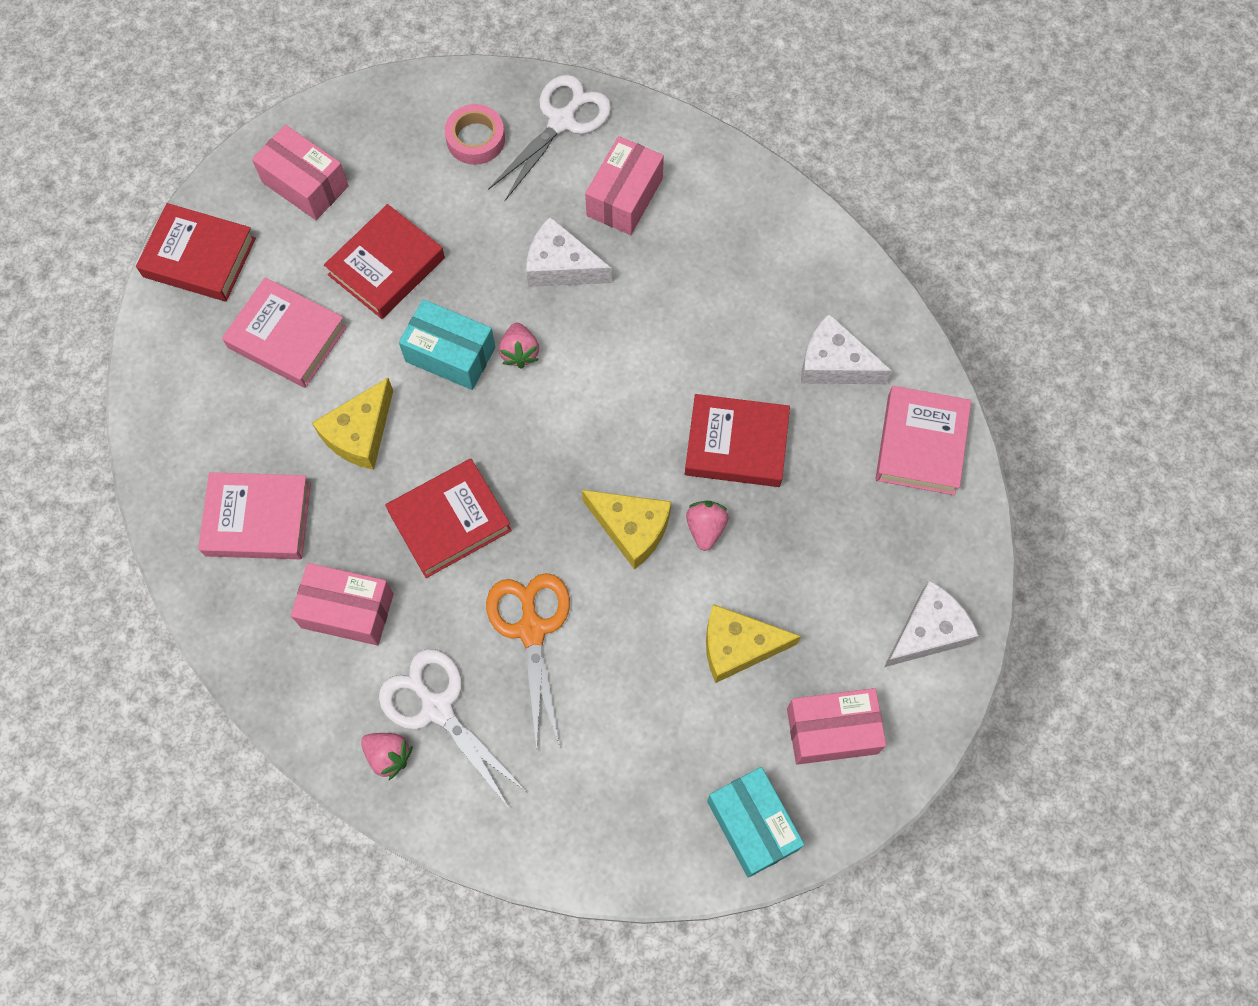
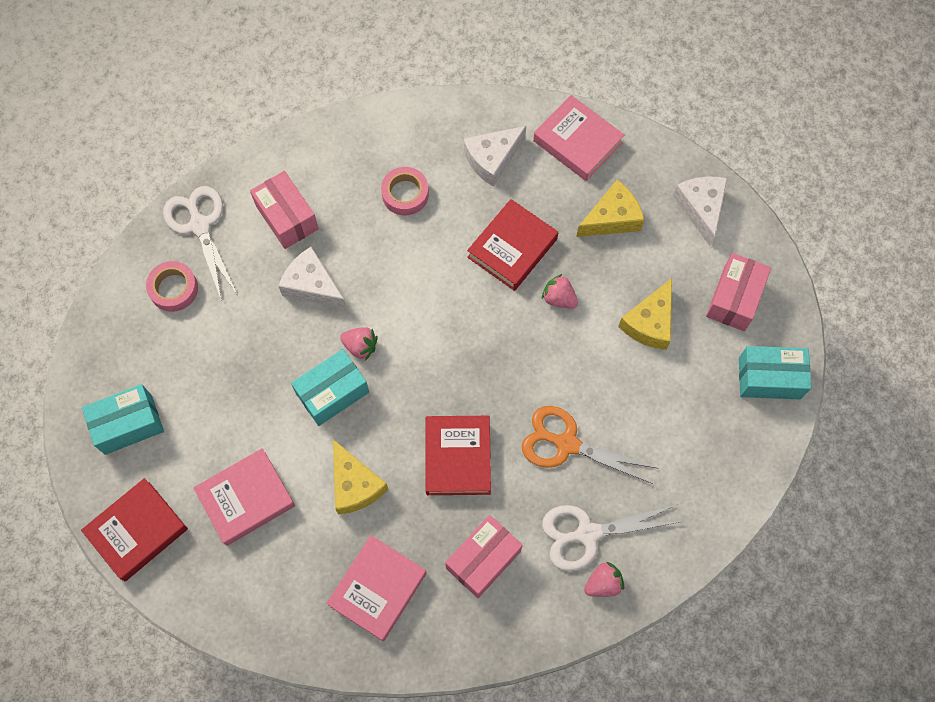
camera: 60 degrees left, 0 degrees up
pink box [252,125,349,220] -> turquoise box [82,384,164,455]
red book [324,204,445,319] -> none
white cheese [526,216,612,287] -> white cheese turned 75 degrees clockwise [278,247,347,309]
yellow cheese [582,490,671,570] -> yellow cheese moved to [576,180,644,237]
none -> pink tape [381,167,429,215]

